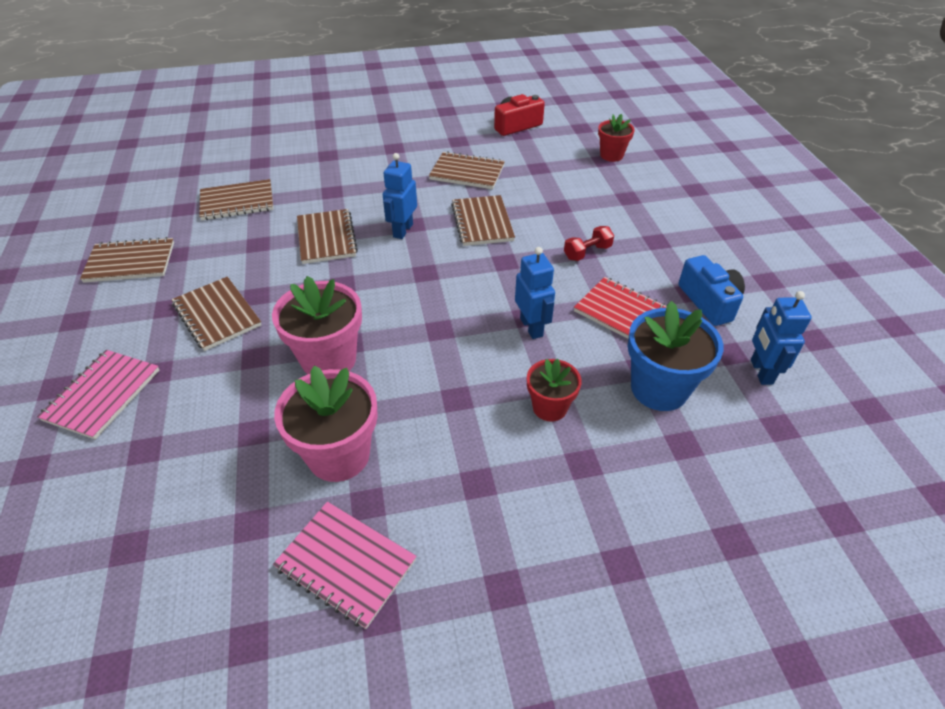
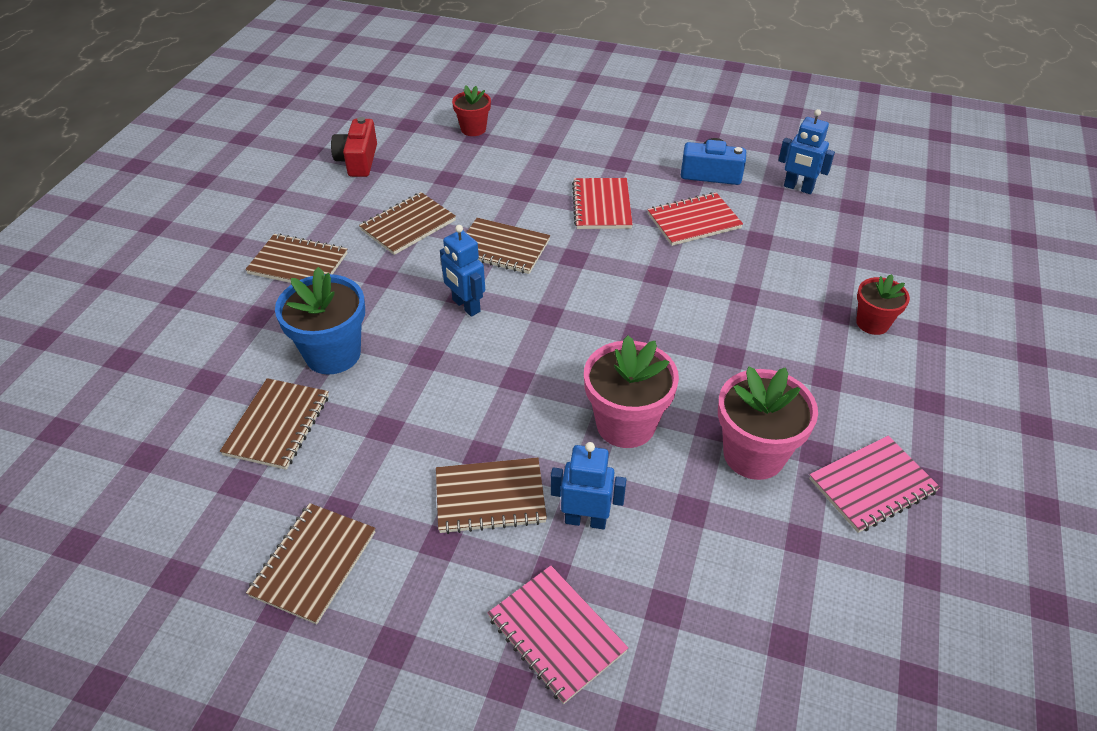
camera: 60 degrees left, 0 degrees up
brown notebook [297,209,358,264] -> brown notebook moved to [245,233,347,283]
blue robot [515,247,555,339] -> blue robot moved to [551,442,627,529]
red flower pot [527,359,582,422] -> red flower pot moved to [856,274,910,335]
red dumbbell [564,226,614,261] -> red notebook [572,178,633,229]
blue flower pot [628,301,723,411] -> blue flower pot moved to [275,267,365,375]

